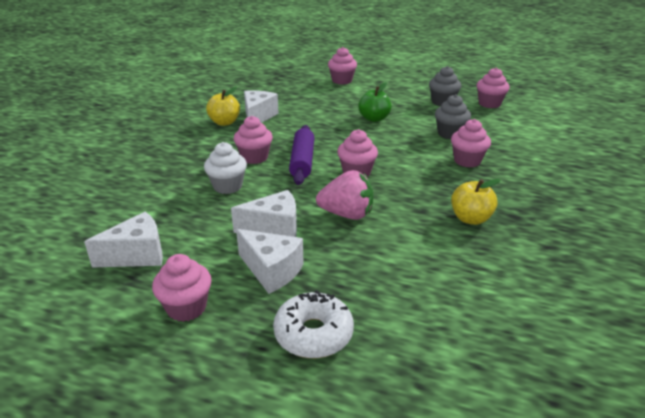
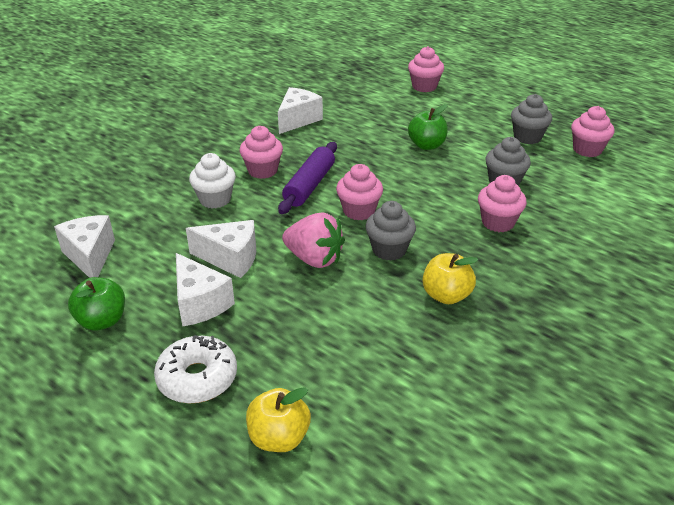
camera: 20 degrees right, 5 degrees up
white cheese [84,212,163,267] -> white cheese turned 105 degrees counterclockwise [54,215,115,278]
pink cupcake [152,254,212,322] -> green apple [68,277,125,330]
yellow apple [206,87,240,126] -> yellow apple moved to [246,387,311,452]
none -> grey cupcake [365,201,416,261]

